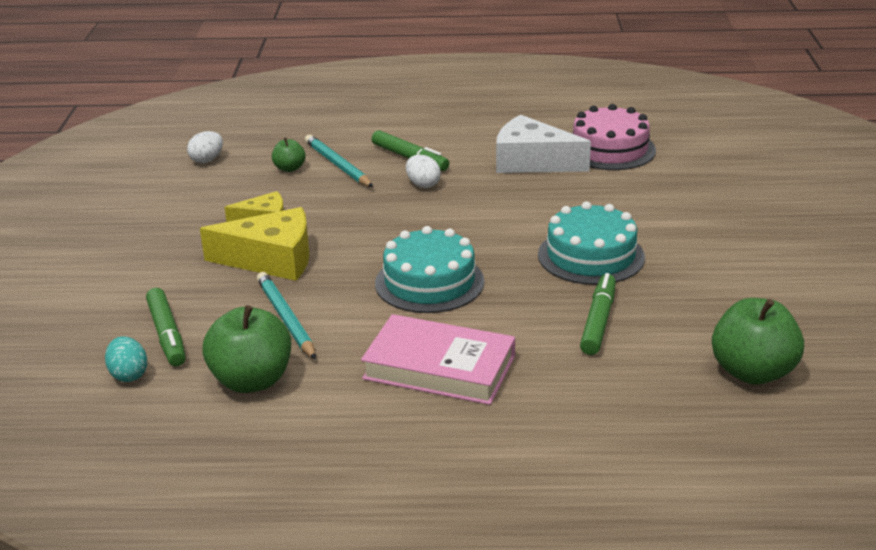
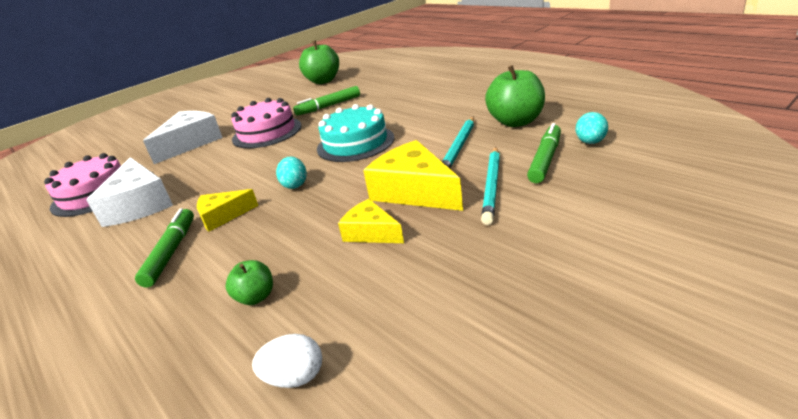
camera: 130 degrees left, 0 degrees up
turquoise pencil [305,135,373,187] -> turquoise pencil moved to [481,147,500,225]
pink book [361,314,515,405] -> none
white egg [406,154,441,188] -> yellow cheese [197,189,258,232]
turquoise cake [538,202,645,285] -> pink cake [231,98,302,148]
none -> white cheese [143,111,223,164]
none -> turquoise egg [276,156,307,189]

